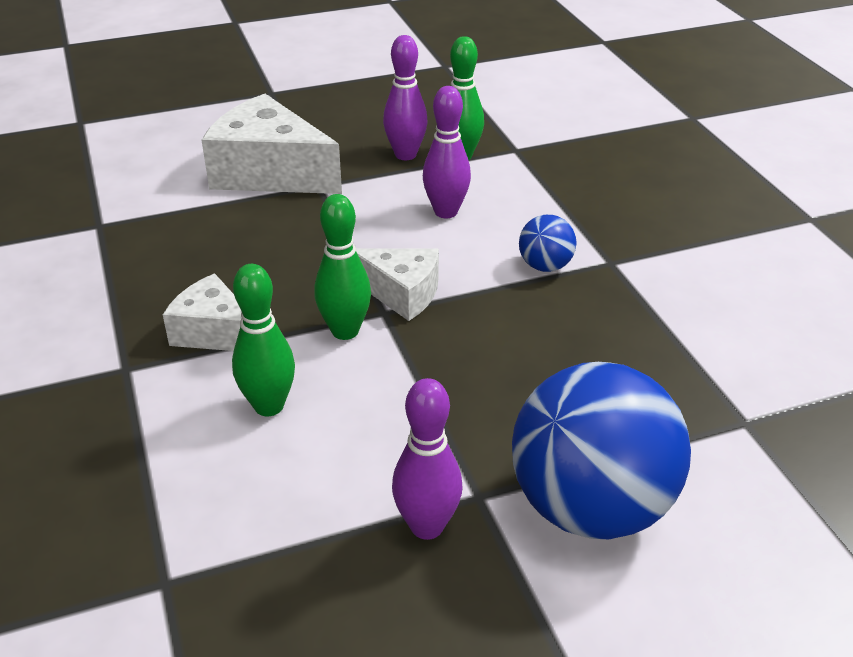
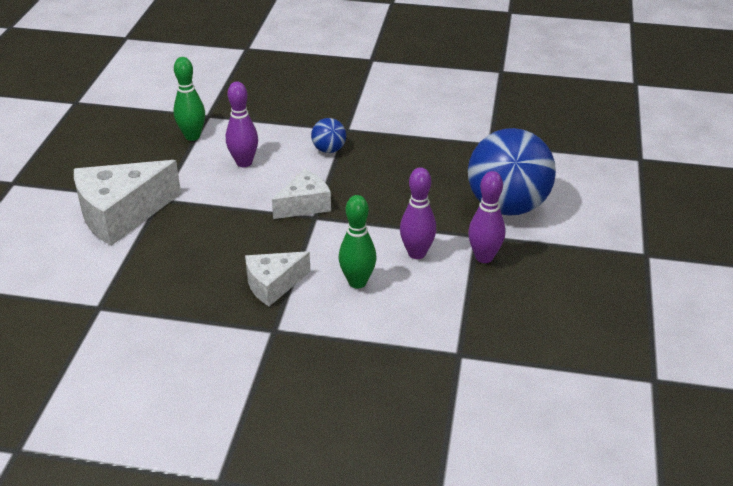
camera: 60 degrees left, 0 degrees up
green bowling pin [314,194,371,340] -> none
purple bowling pin [383,35,428,160] -> purple bowling pin moved to [400,167,436,259]

